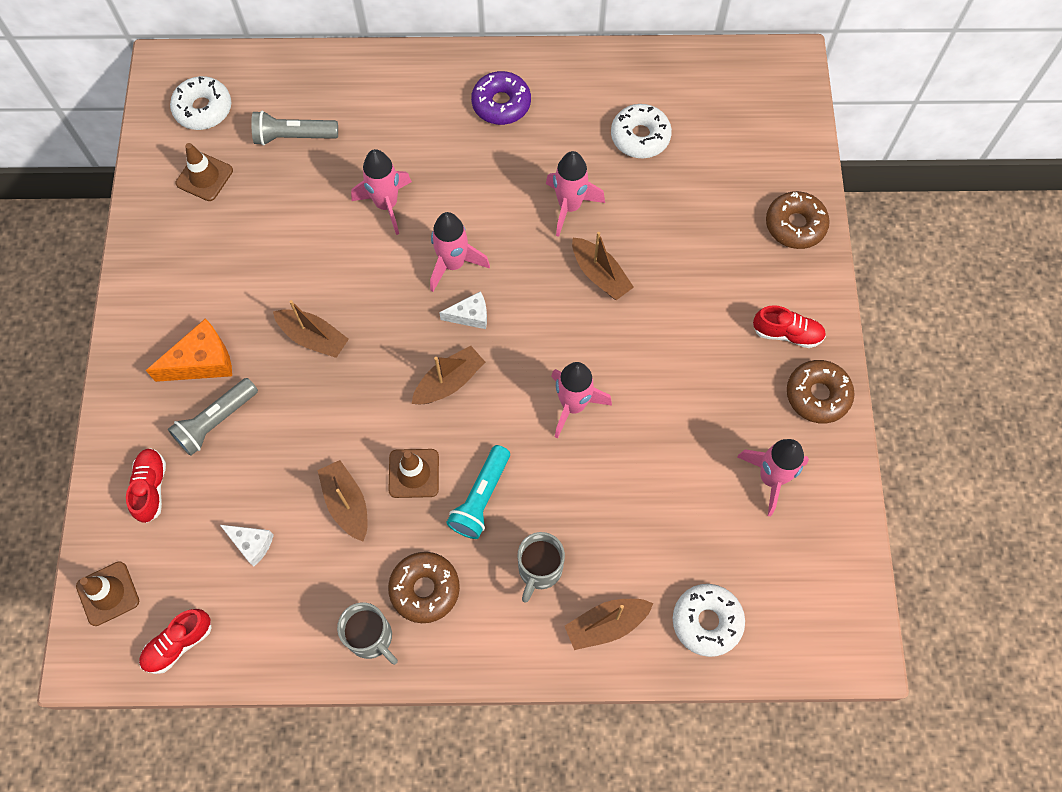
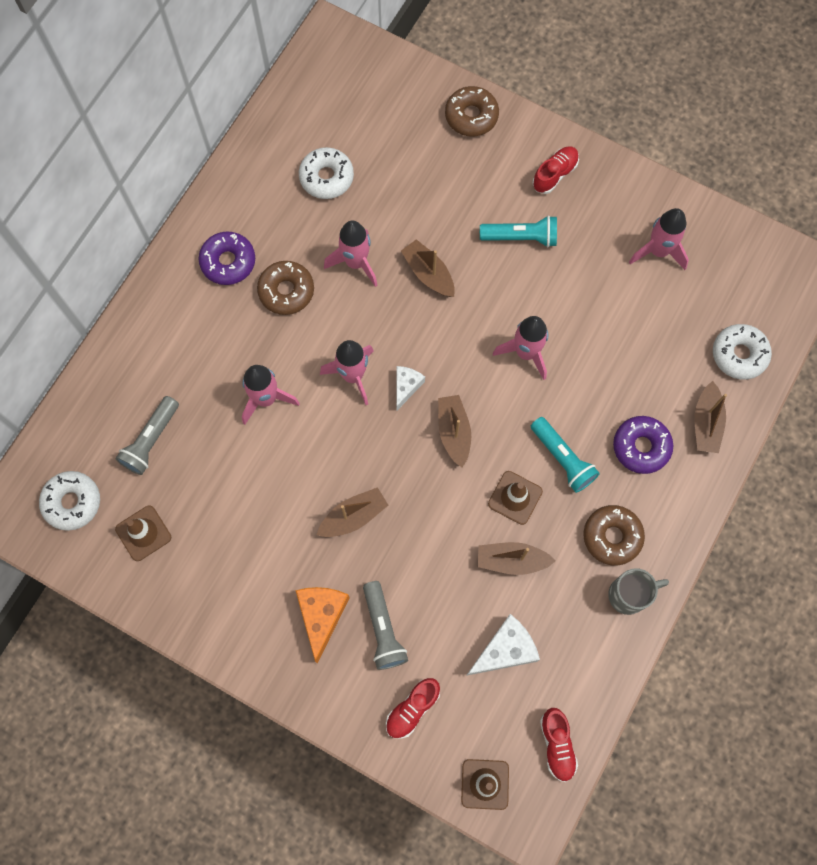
camera: 60 degrees left, 5 degrees up
red shoe [126,448,166,523] -> red shoe turned 75 degrees counterclockwise [386,678,440,739]
white cheese [220,525,274,567] -> white cheese [466,614,540,676], size x1.61
grey mug [517,532,565,603] -> purple donut [613,416,673,474]
brown boat [572,232,634,300] -> brown boat turned 120 degrees counterclockwise [401,239,455,297]
brown donut [787,360,855,423] -> brown donut moved to [257,261,314,315]
none -> turquoise flashlight [480,215,557,247]

